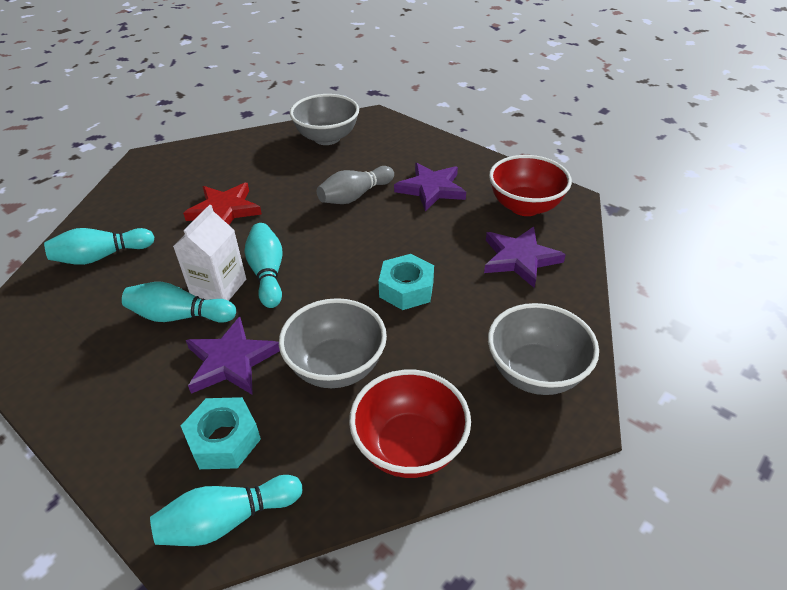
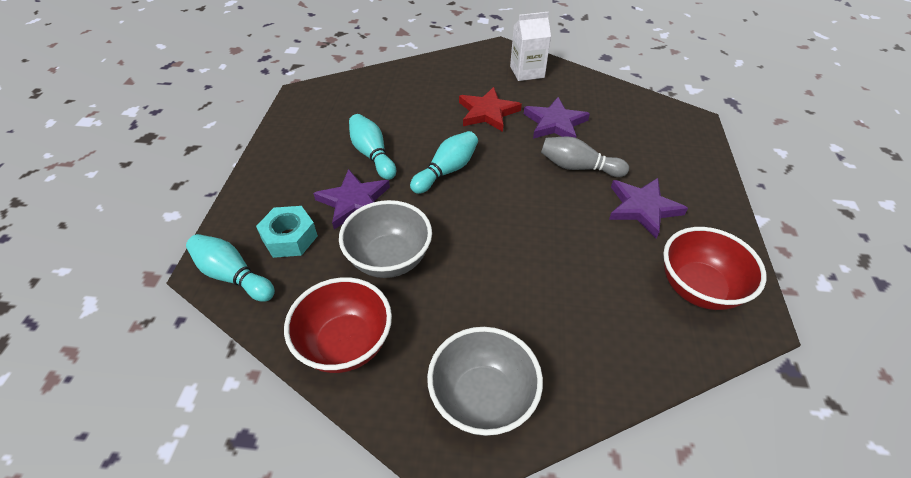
camera: 55 degrees right, 5 degrees up
turquoise bowling pin [44,228,154,265] -> none
white carton [173,205,246,301] -> white carton moved to [510,12,551,81]
grey bowl [290,94,359,145] -> none
turquoise nut [379,254,434,310] -> none
purple star [484,227,566,288] -> purple star moved to [524,97,590,139]

